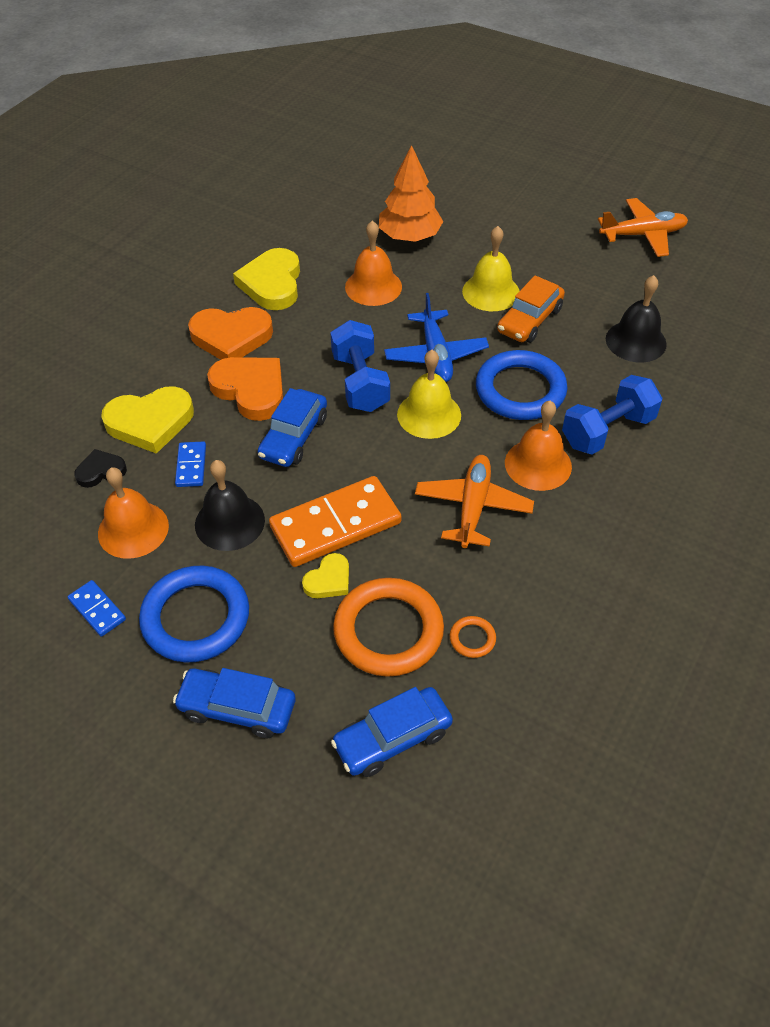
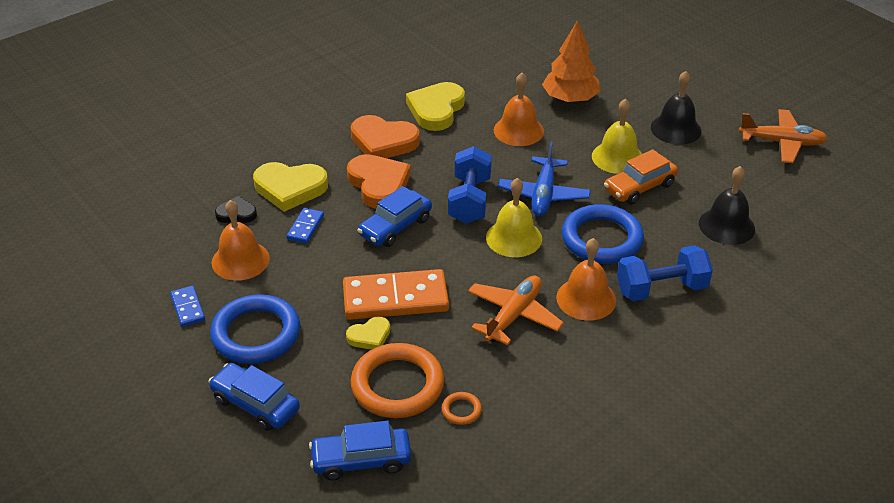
camera: 20 degrees right, 10 degrees down
black bell [195,460,265,551] -> black bell moved to [651,71,702,145]

